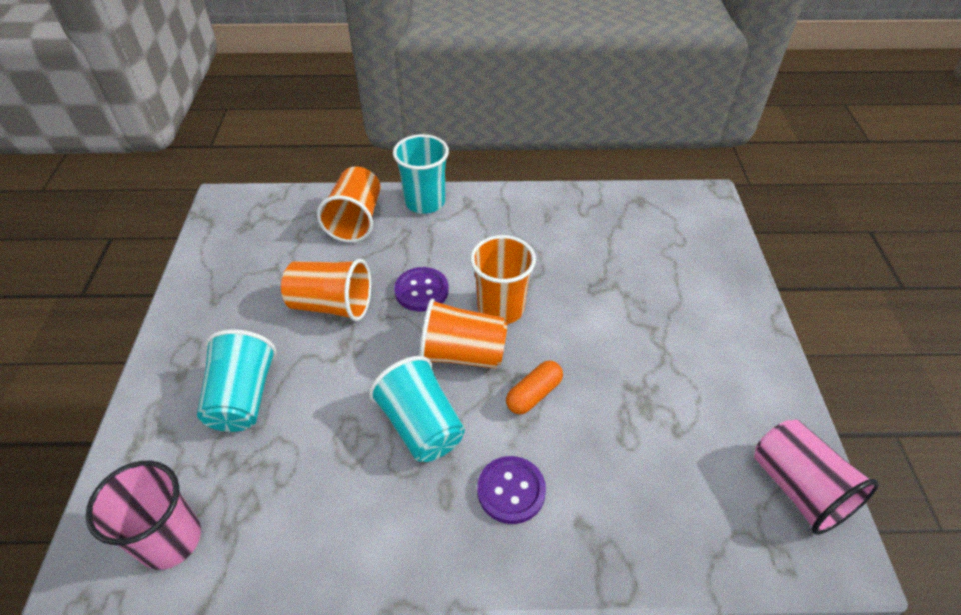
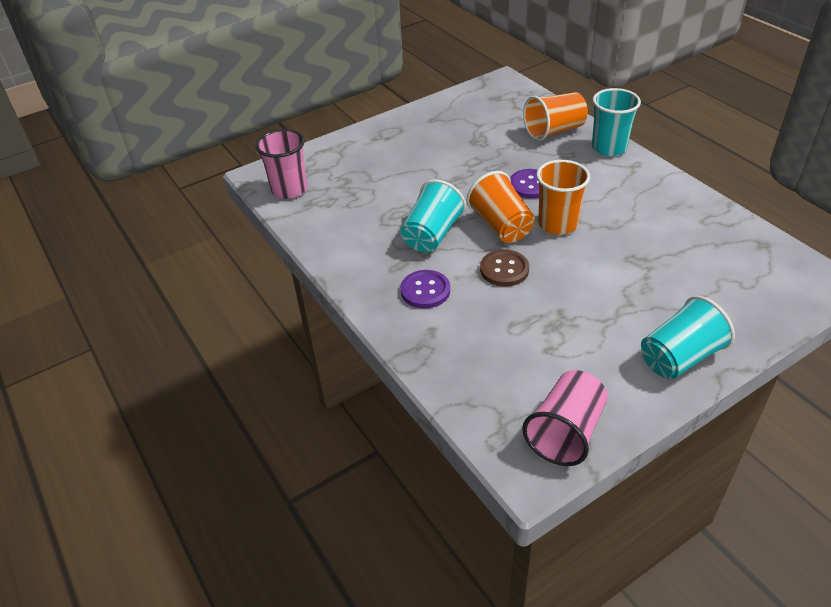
camera: 60 degrees right, 5 degrees down
turquoise cup [197,329,276,432] -> turquoise cup moved to [641,296,735,379]
orange cup [281,259,371,321] -> none
orange capsule [506,361,563,414] -> brown button [480,250,529,287]

